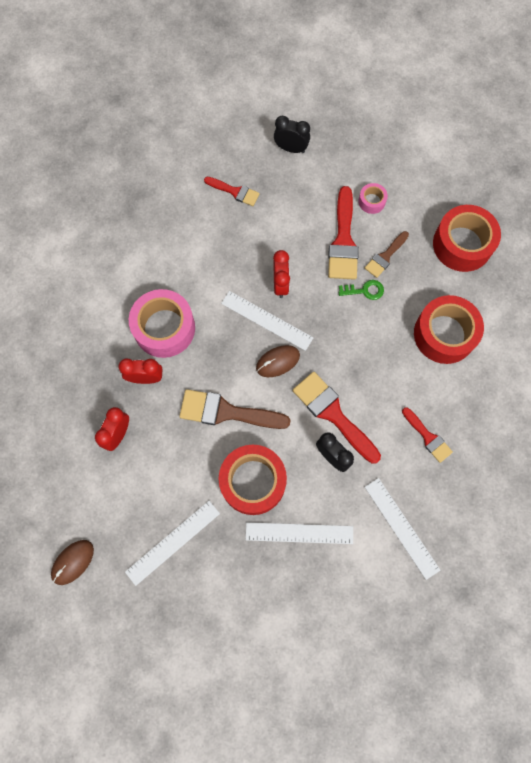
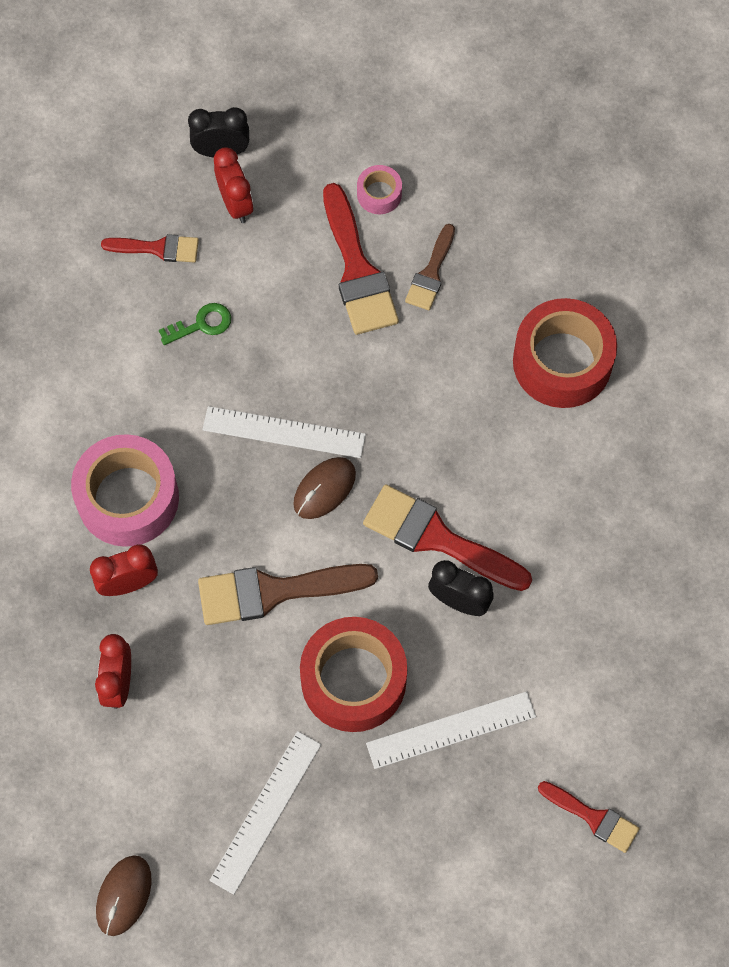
camera: 20 degrees left, 5 degrees down
red clock [273,250,290,298] -> red clock moved to [214,147,253,223]
green key [338,280,384,300] -> green key moved to [159,303,231,345]
white ruler [365,478,440,580] -> none
red brush [402,407,453,463] -> red brush moved to [538,781,640,853]
red tape [433,205,501,272] -> none

